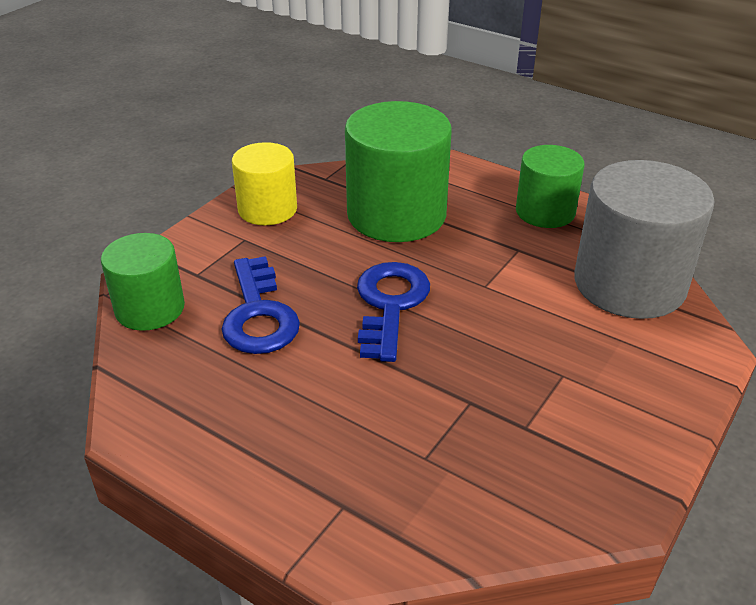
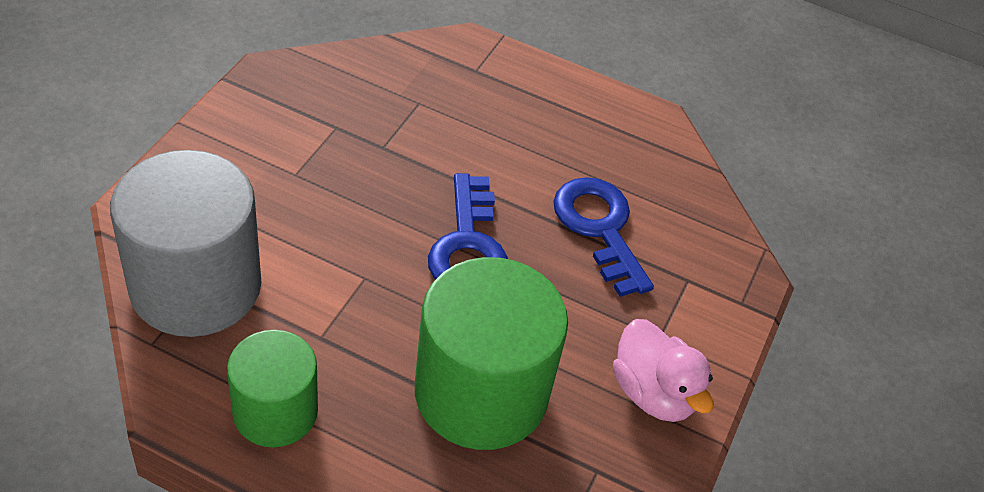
camera: 165 degrees right, 10 degrees up
green cylinder [101,233,185,331] -> none
yellow cylinder [232,142,297,225] -> pink duck [613,319,714,422]

